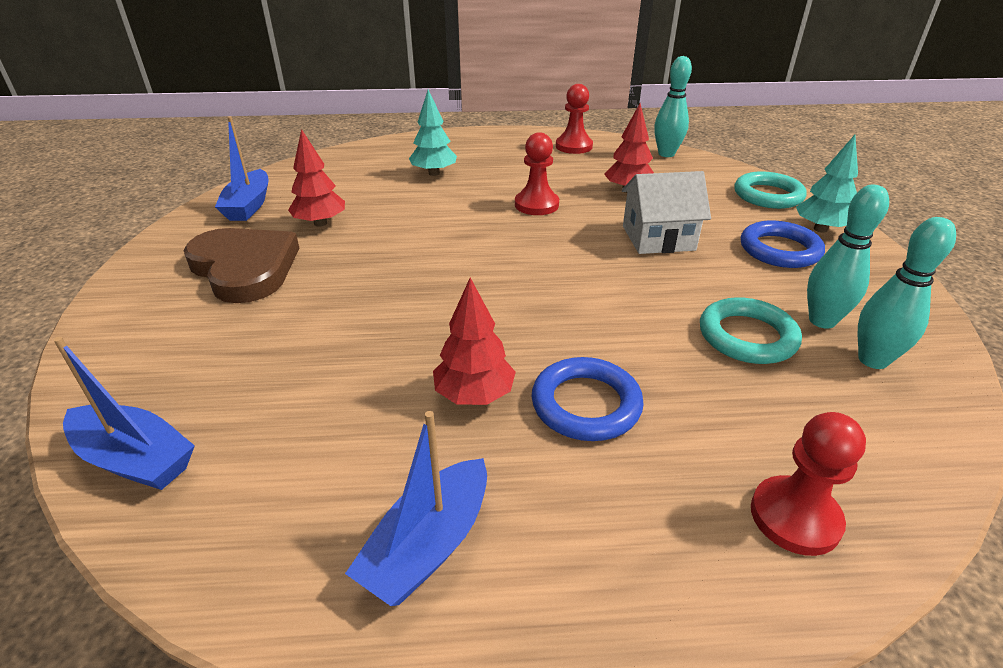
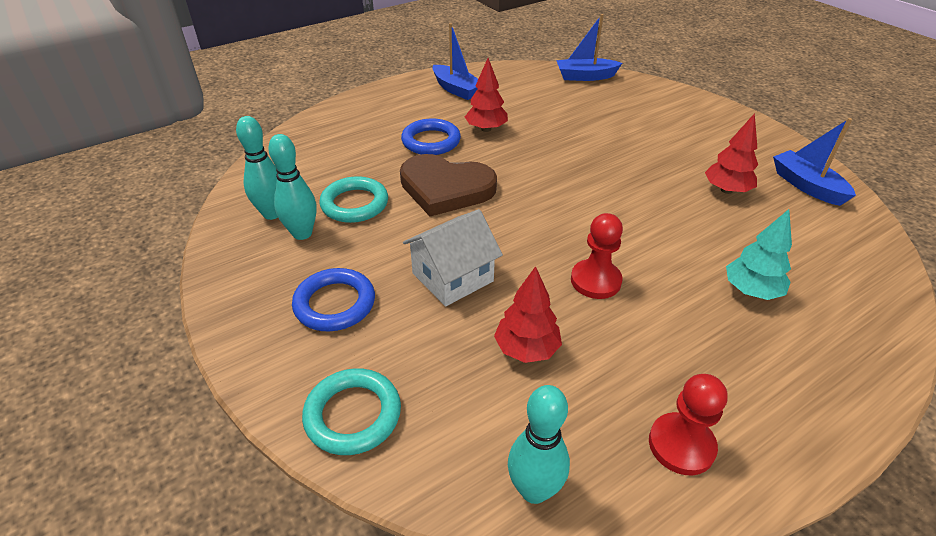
camera: 150 degrees right, 5 degrees up
brown heart [184,228,299,303] -> brown heart moved to [400,154,497,216]
blue boat [345,411,487,606] -> blue boat turned 135 degrees clockwise [432,23,478,100]
red pawn [751,412,866,556] -> none
turquoise tree [796,135,858,233] -> none

